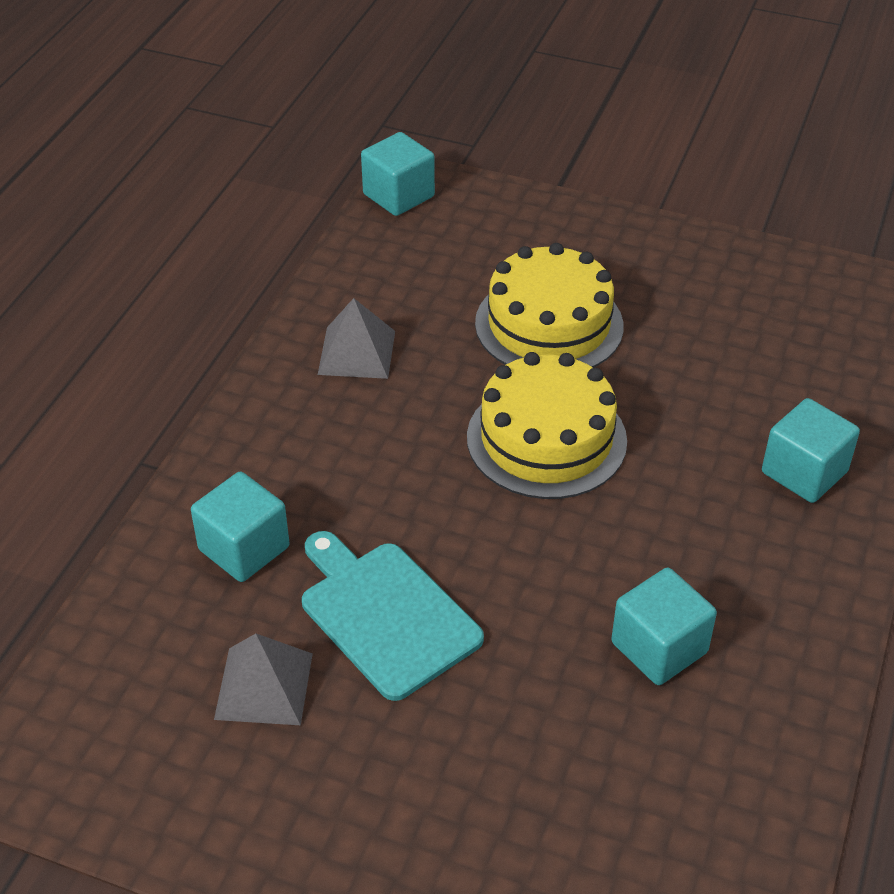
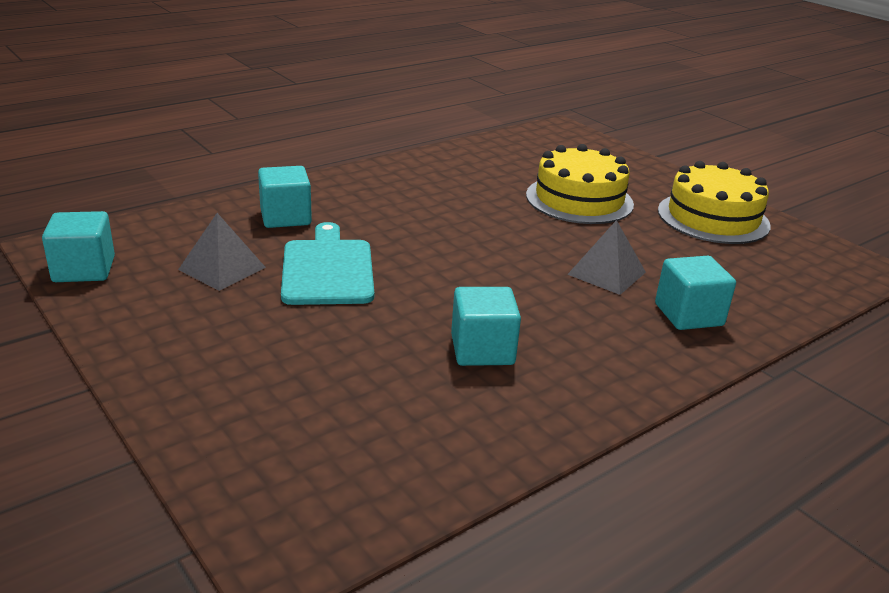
camera: 30 degrees right, 15 degrees down
grey pyramid [318,298,395,379] -> grey pyramid moved to [567,220,646,295]
turquoise cube [361,132,435,216] -> turquoise cube moved to [42,211,115,282]
yellow cake [467,352,627,499] -> yellow cake moved to [658,161,771,244]

